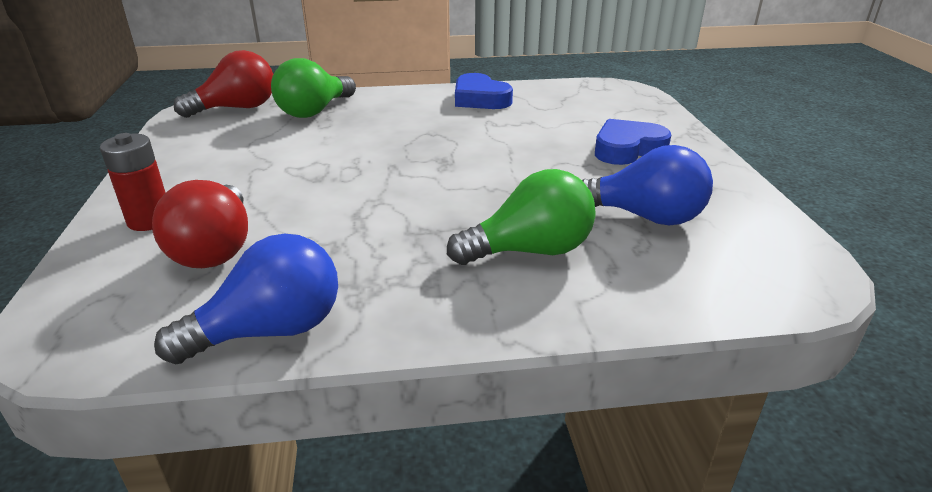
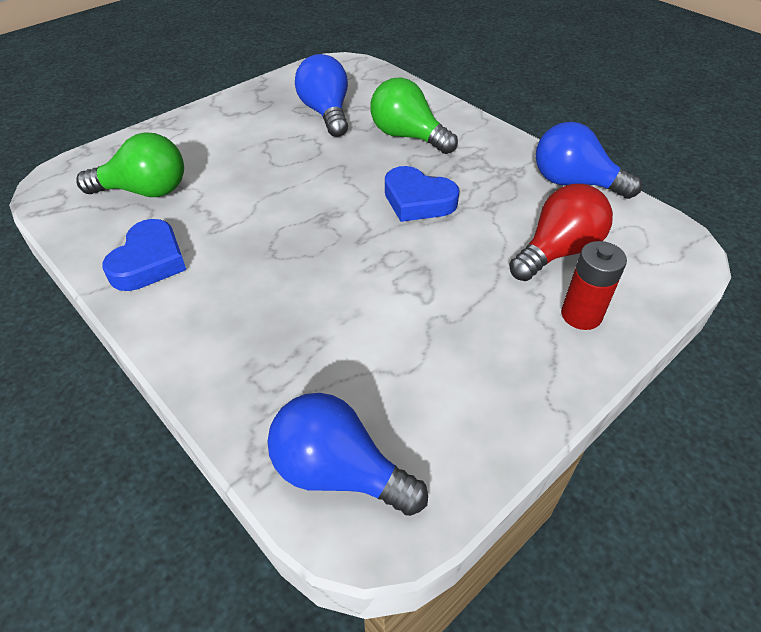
camera: 125 degrees left, 15 degrees up
red light bulb [174,50,273,118] -> blue light bulb [267,393,428,516]
green light bulb [271,58,356,118] -> green light bulb moved to [76,132,184,197]
blue heart [595,119,671,165] -> blue heart moved to [385,166,459,222]

